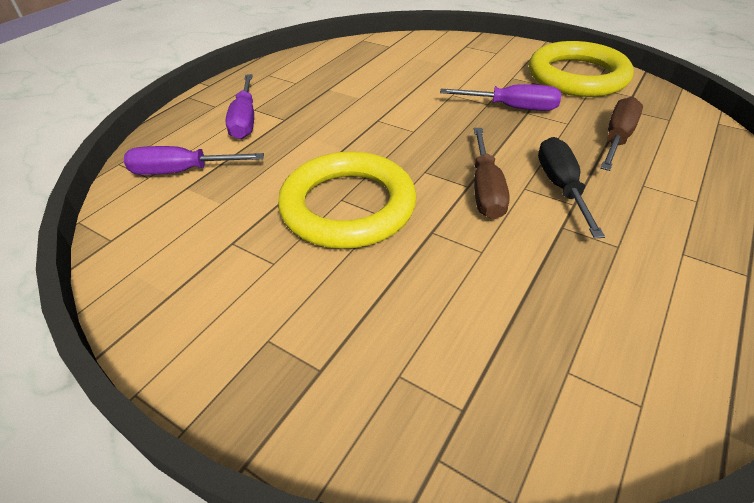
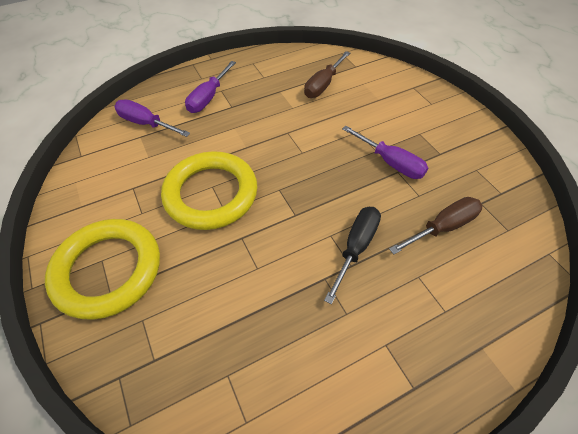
camera: 30 degrees right, 10 degrees up
brown screwdriver [474,128,510,219] -> brown screwdriver moved to [304,51,350,98]
yellow ring [529,41,634,97] -> yellow ring moved to [45,219,160,320]

